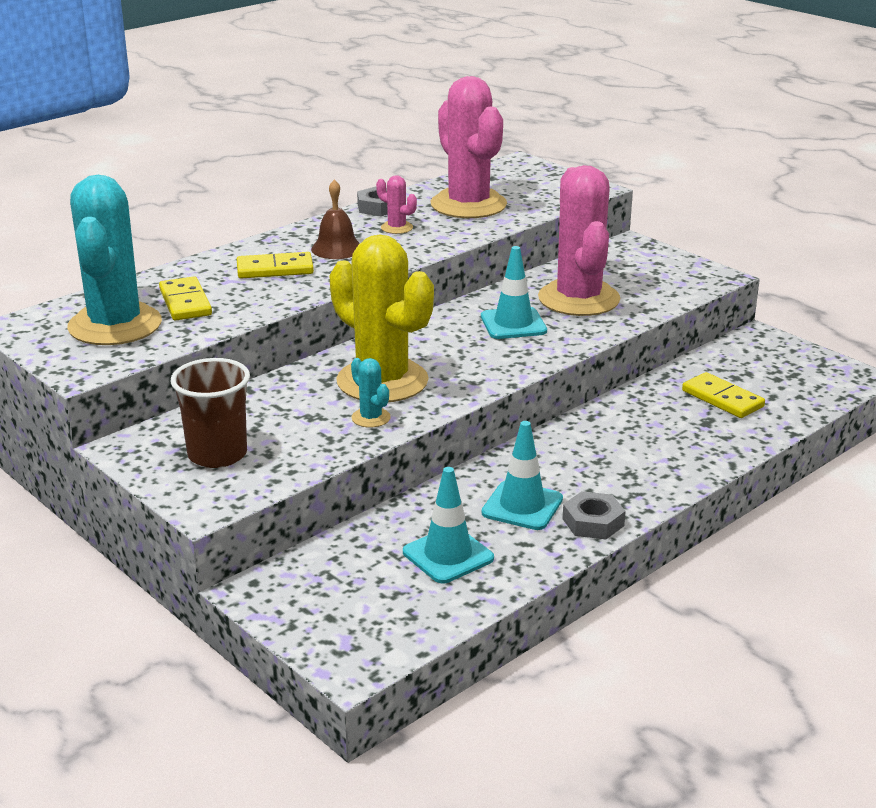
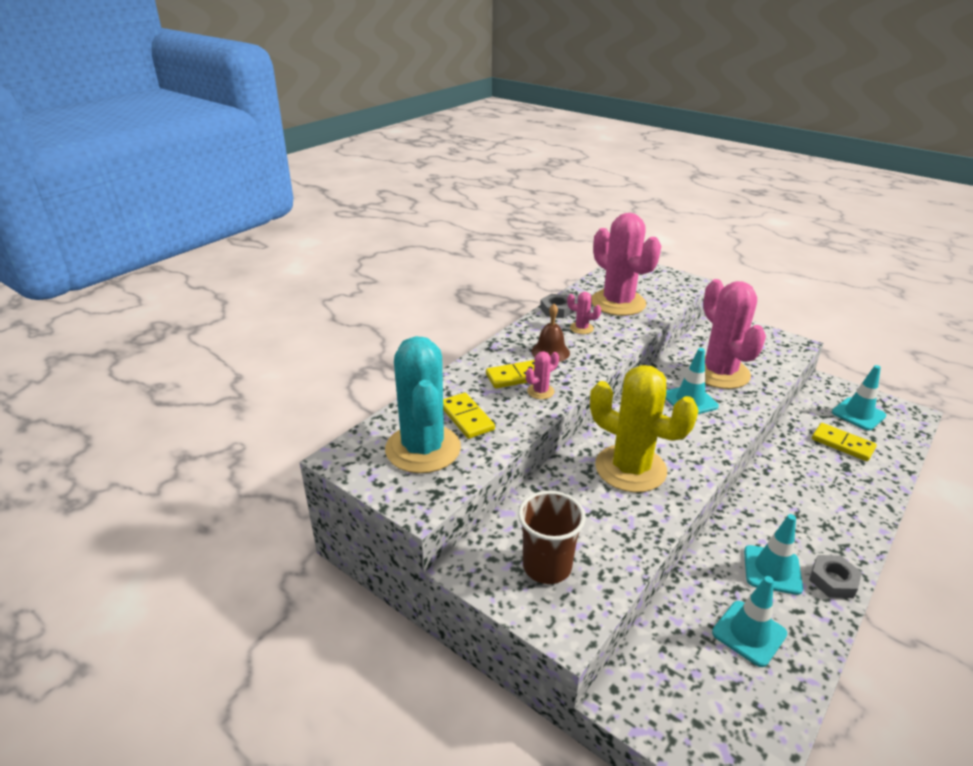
camera: 10 degrees left, 5 degrees up
turquoise cactus [351,358,391,428] -> none
none -> pink cactus [526,351,559,399]
none -> turquoise traffic cone [832,365,886,431]

